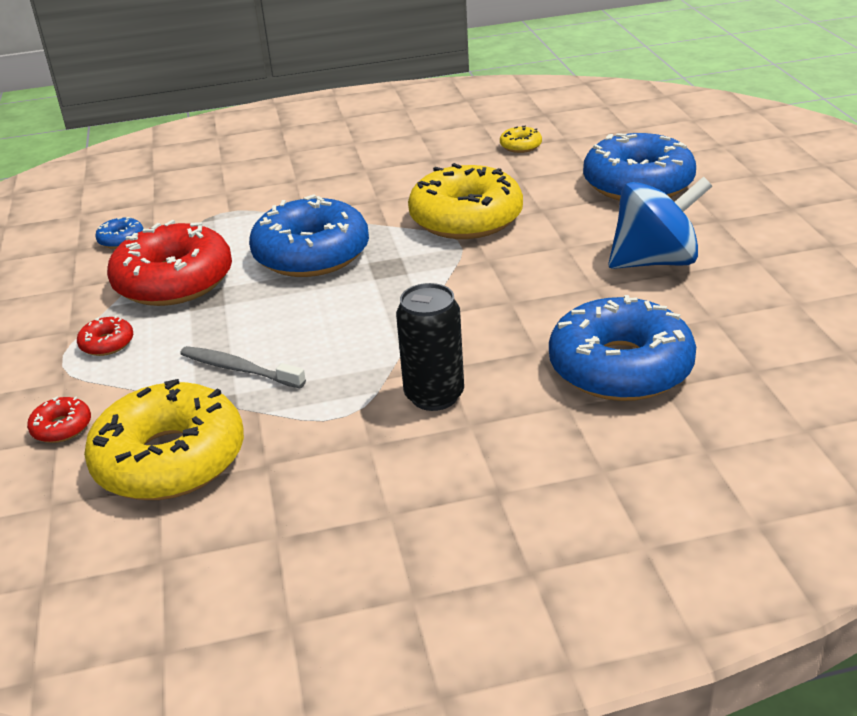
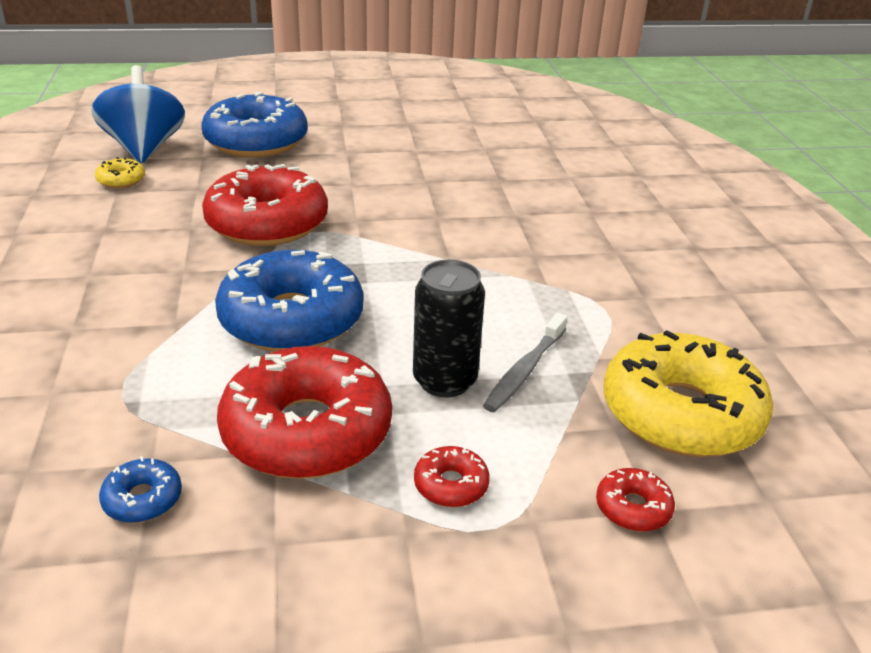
camera: 90 degrees left, 0 degrees up
black can [396,283,464,411] -> black can moved to [413,260,485,398]
yellow donut [408,163,523,239] -> red donut [202,164,328,246]
blue donut [549,295,696,401] -> none
blue spinning top [608,177,712,269] -> blue spinning top moved to [91,65,185,164]

